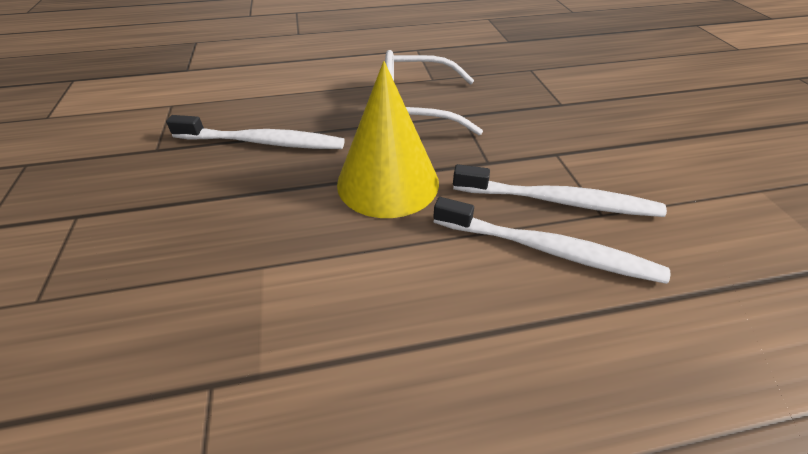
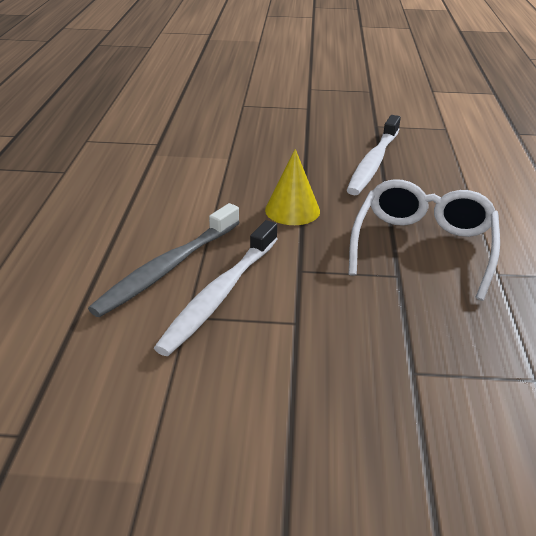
camera: 105 degrees right, 10 degrees down
yellow cone [337,61,439,218] -> yellow cone [265,149,320,225], size x0.59
white toothbrush [433,197,671,284] -> grey toothbrush [88,203,240,317]

